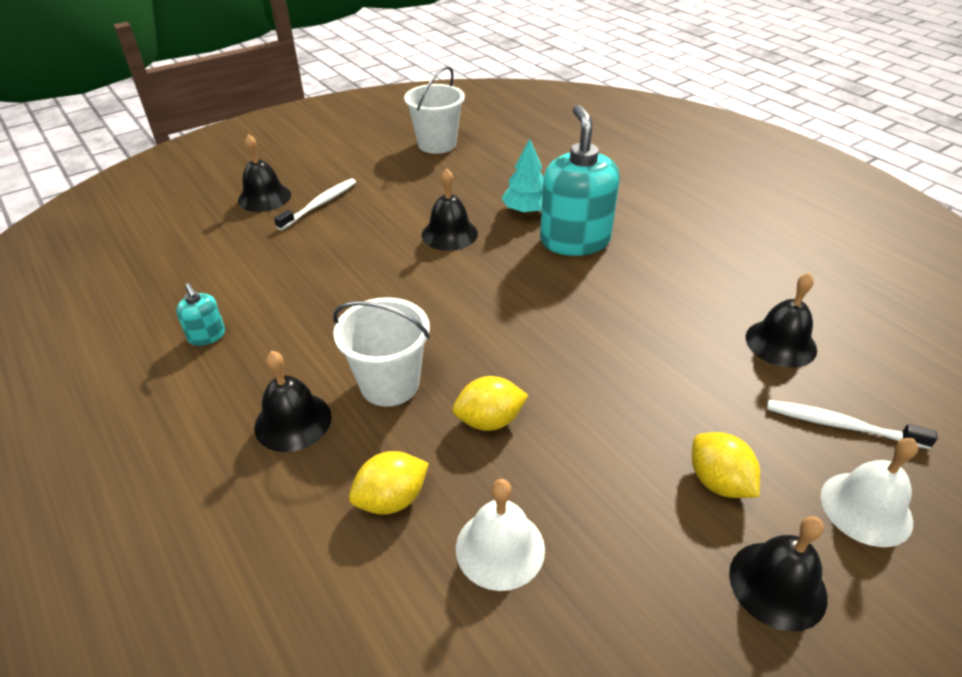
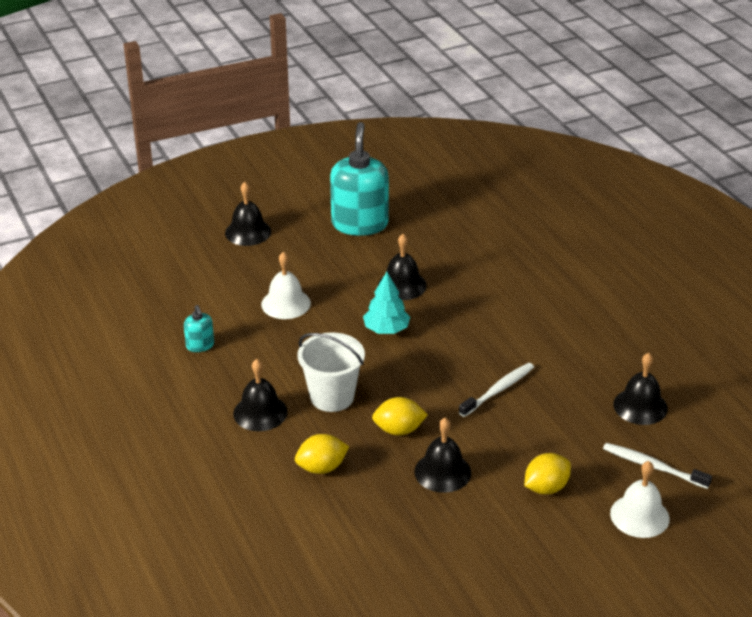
camera: 10 degrees right, 5 degrees down
white toothbrush [274,178,356,230] -> white toothbrush moved to [459,363,534,417]
white bucket [404,66,465,154] -> none
white bell [456,479,545,591] -> white bell moved to [261,252,311,319]
turquoise tree [501,139,544,213] -> turquoise tree moved to [363,272,410,334]
turquoise soap dispenser [540,105,620,256] -> turquoise soap dispenser moved to [330,122,389,236]
yellow lemon [692,432,760,498] -> yellow lemon turned 75 degrees clockwise [524,453,571,494]
black bell [729,516,828,632] -> black bell moved to [414,418,471,493]

